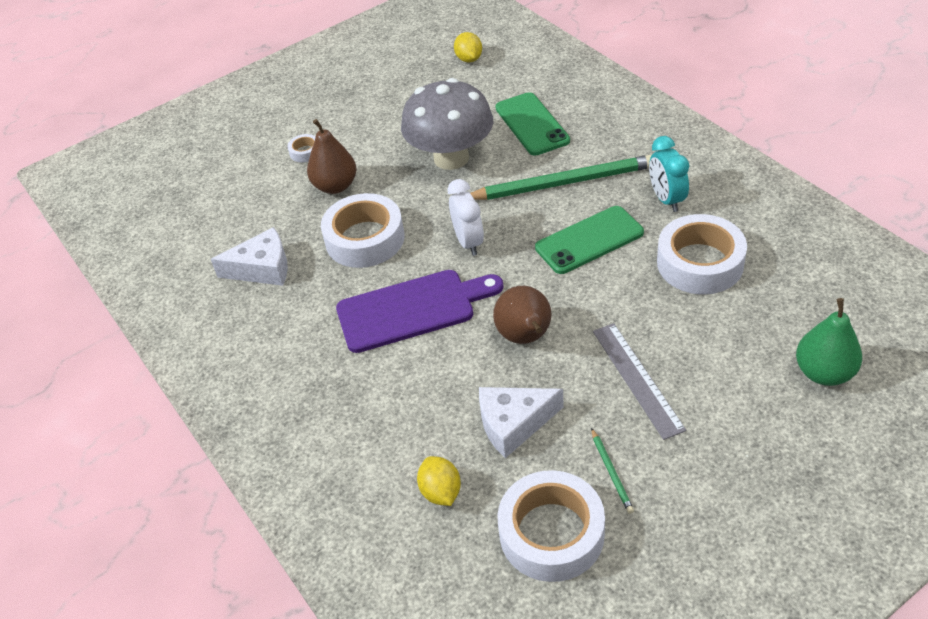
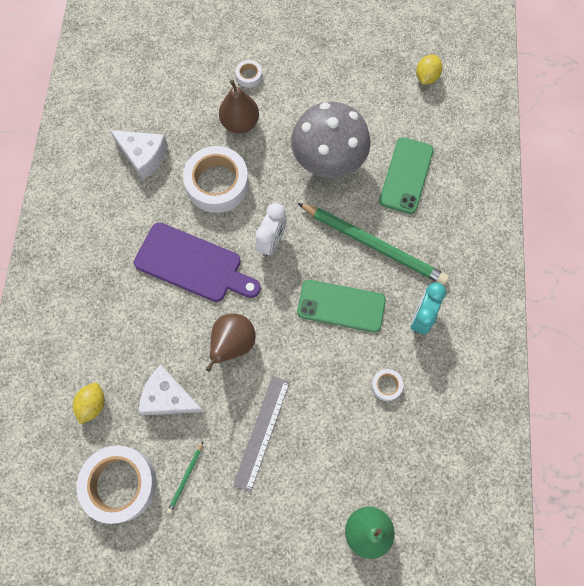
camera: 35 degrees right, 25 degrees up
white tape [657,214,747,294] -> white tape [371,369,403,401], size x0.44

